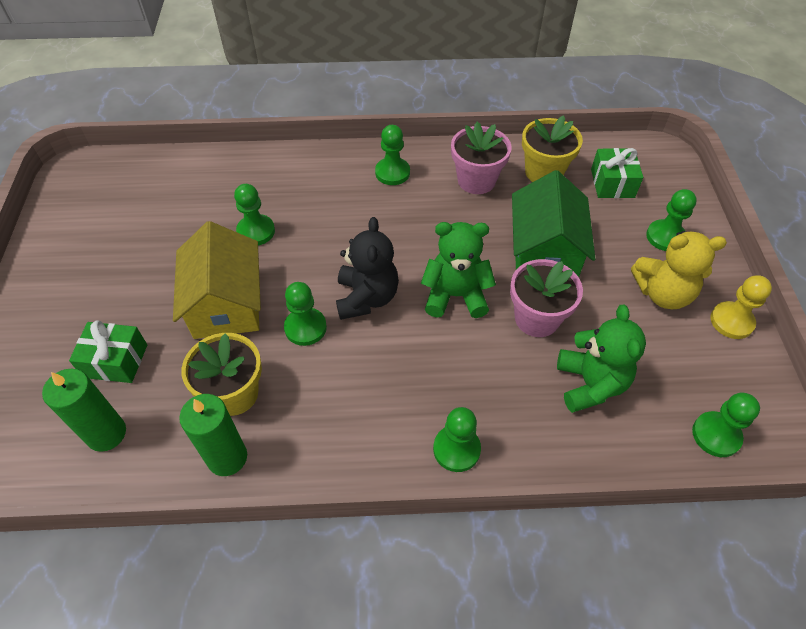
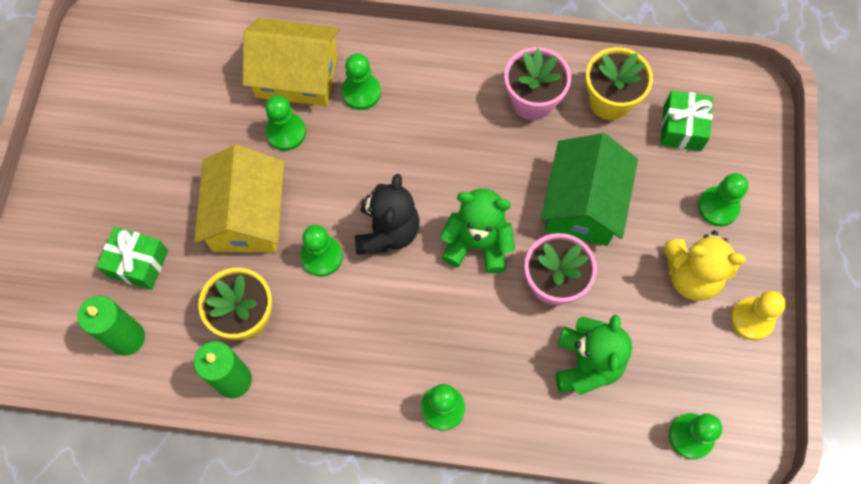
camera: 10 degrees right, 15 degrees up
green pawn [375,125,410,185] -> green pawn moved to [341,53,381,110]
none -> yellow house [243,18,340,106]

